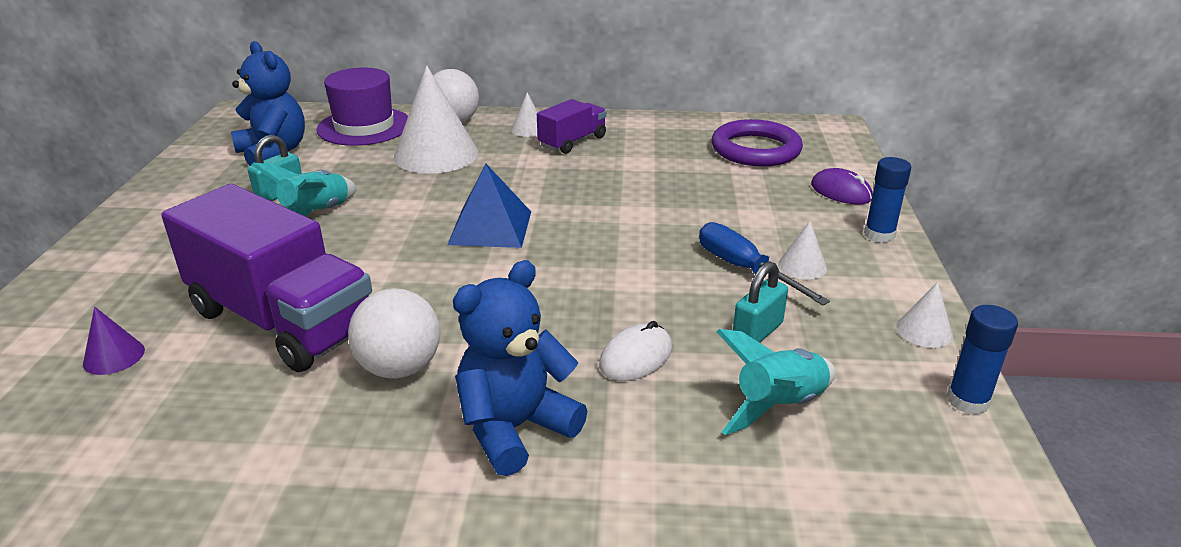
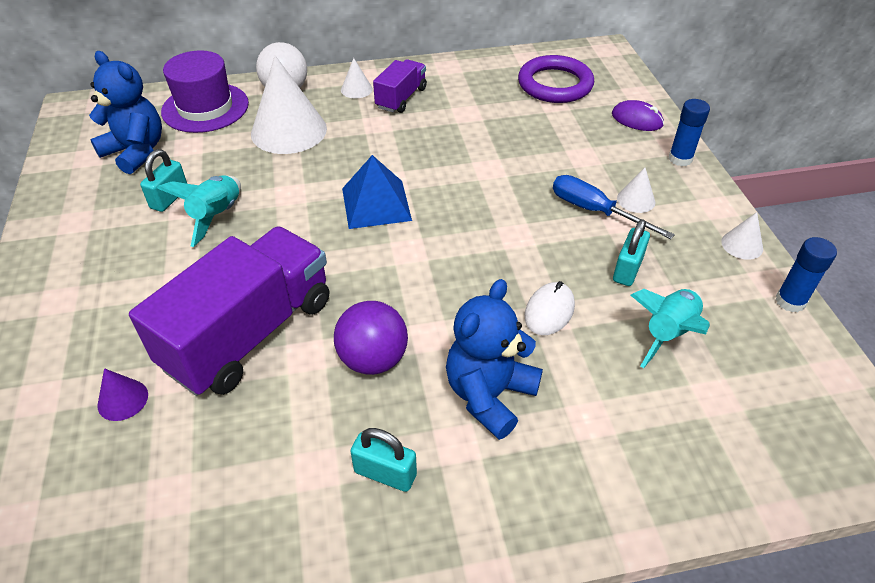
camera: 15 degrees left, 15 degrees up
purple truck [161,184,372,372] -> purple truck turned 75 degrees counterclockwise [129,226,329,396]
white ball [348,289,440,379] -> purple ball [334,301,408,375]
none -> turquoise padlock [350,428,417,492]

